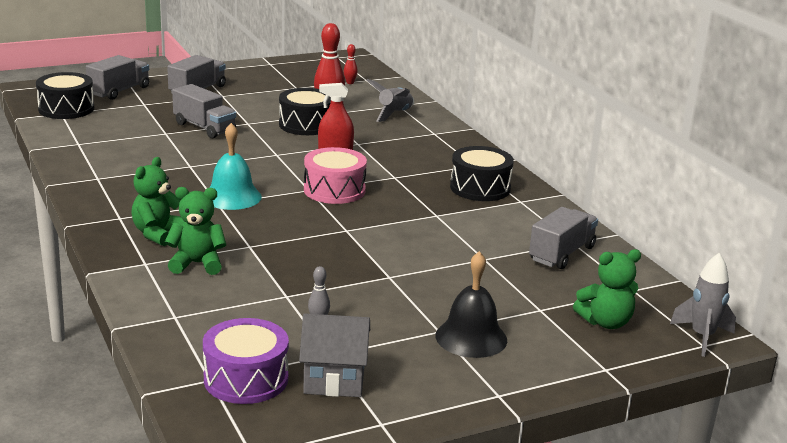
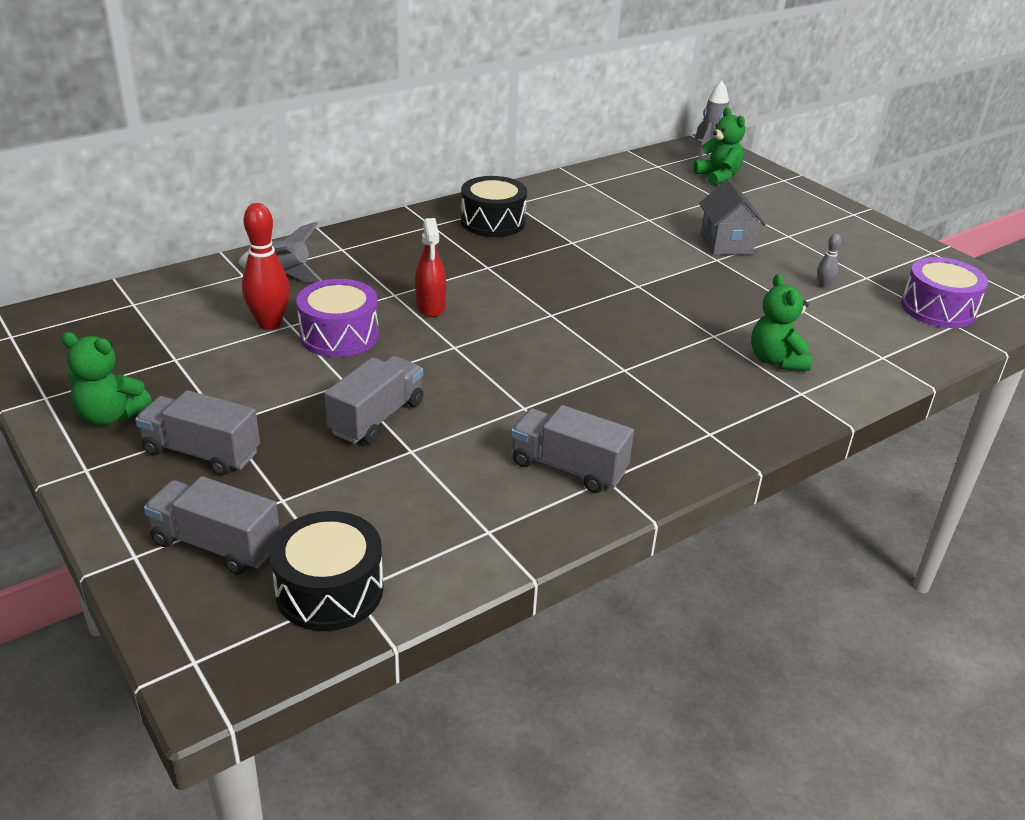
camera: 100 degrees left, 10 degrees up
green teddy bear [131,157,184,246] -> green teddy bear moved to [61,332,152,426]
turquoise bell [209,123,262,210] -> none
black drum [279,88,331,135] -> purple drum [296,279,379,357]
grey house [299,314,370,397] -> grey house moved to [699,179,766,255]
pink drum [304,147,367,204] -> none
red bowling pin [344,44,358,84] -> none
black bell [435,251,507,358] -> none
grey truck [529,207,598,269] -> grey truck moved to [511,405,634,493]

